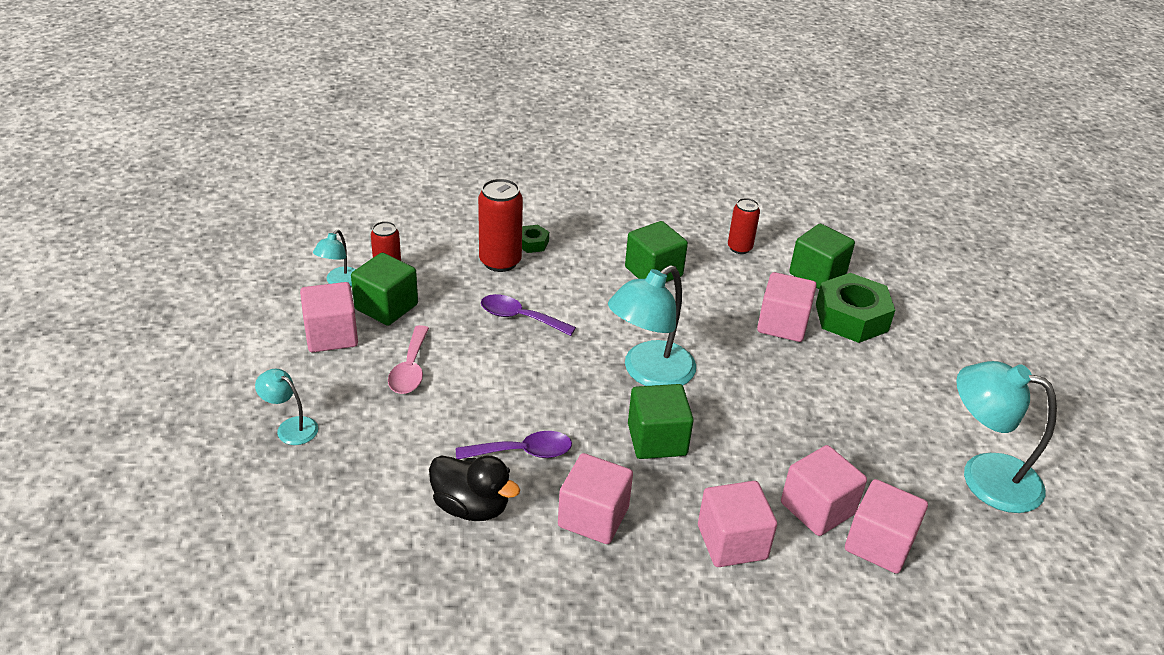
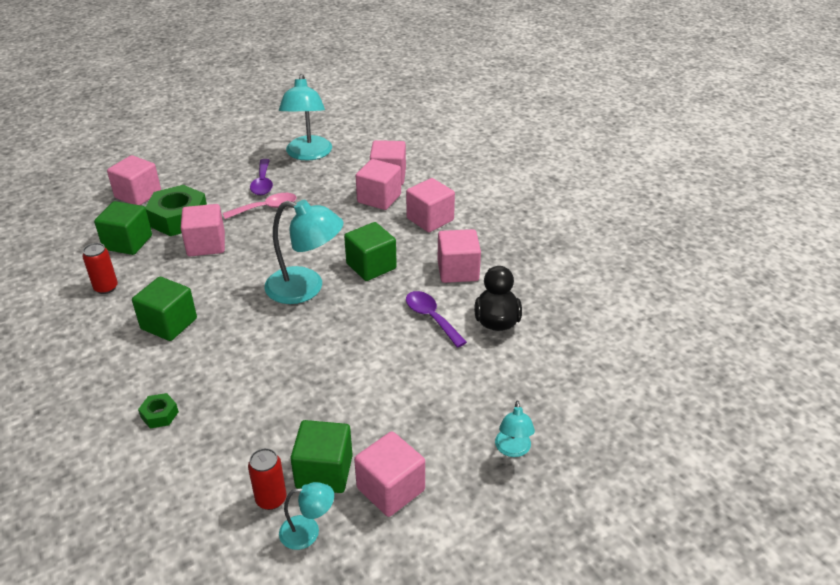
camera: 115 degrees left, 0 degrees up
pink spoon [388,325,429,394] -> pink spoon moved to [223,193,296,219]
red can [478,178,523,272] -> none
purple spoon [481,294,576,336] -> purple spoon moved to [250,159,273,195]
none -> pink cube [107,155,161,205]

